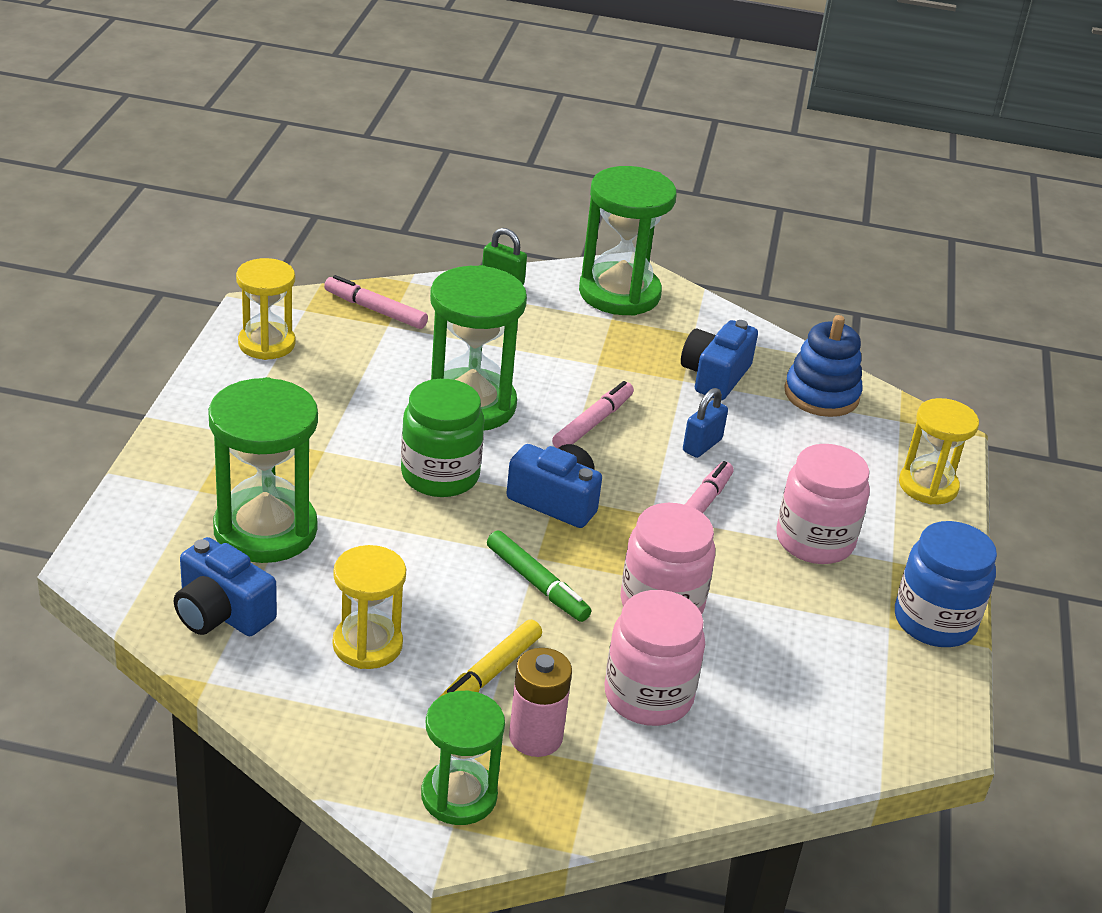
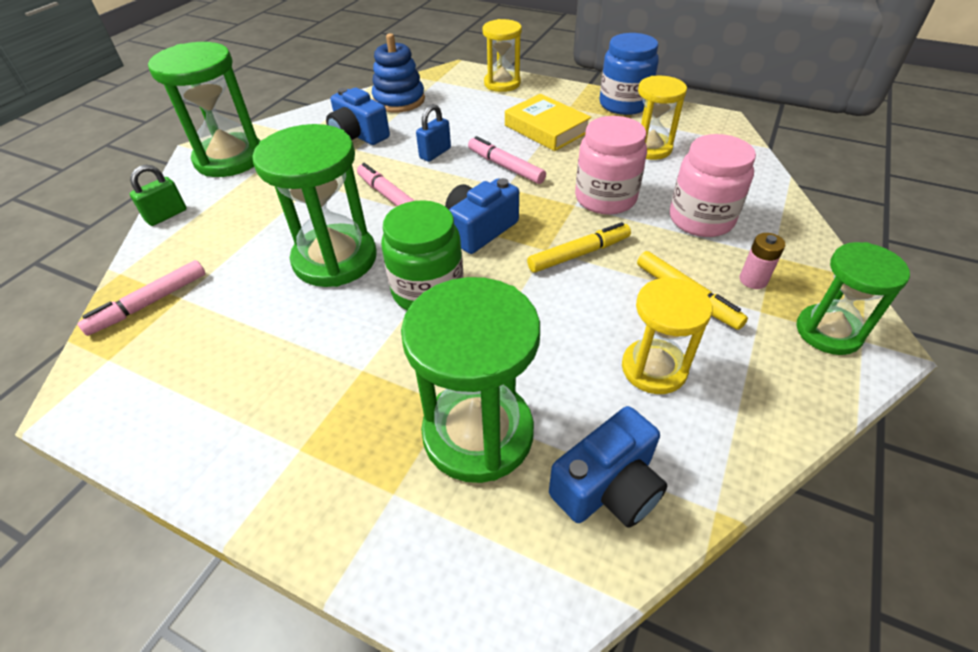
camera: 70 degrees left, 10 degrees up
yellow hourglass [236,258,295,360] -> yellow hourglass moved to [638,76,687,160]
green marker [487,530,591,622] -> yellow marker [527,222,631,273]
pink battery [509,648,572,757] -> pink battery [740,233,785,289], size x0.65
blue padlock [683,388,728,458] -> blue padlock turned 75 degrees clockwise [416,104,451,162]
pink jar [776,444,870,564] -> yellow book [505,94,592,151]

